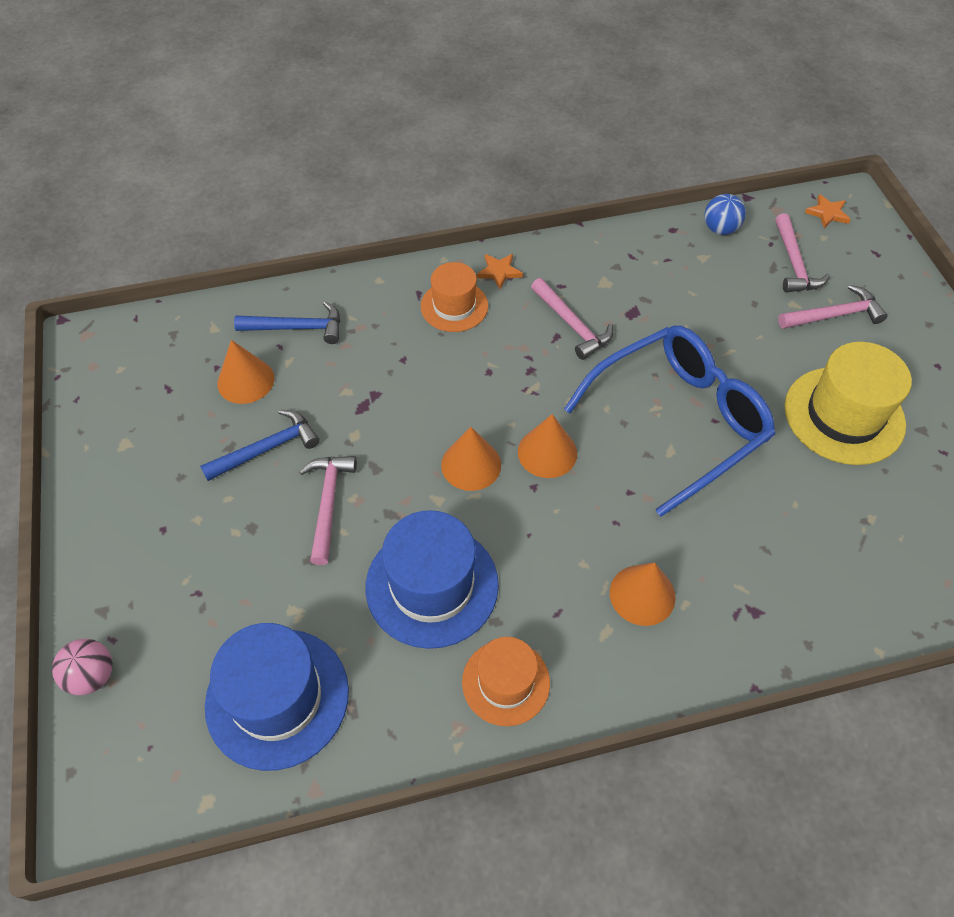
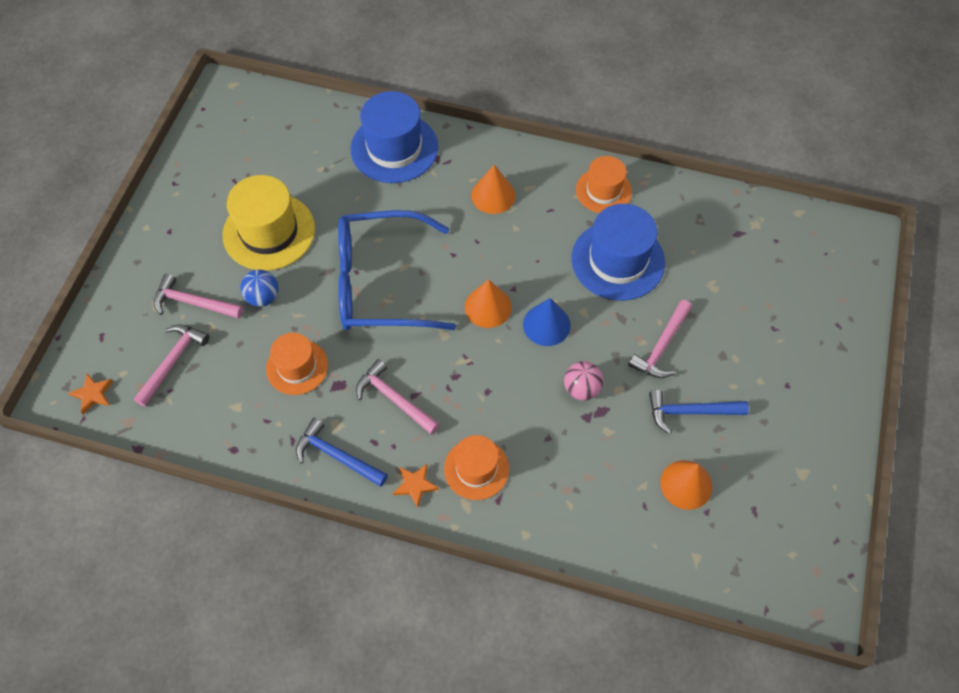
camera: 150 degrees left, 5 degrees up
pink ball [52,639,113,695] -> pink ball moved to [564,361,603,400]
blue hat [205,623,349,771] -> blue hat moved to [351,91,438,183]
blue hammer [234,301,340,344] -> blue hammer moved to [296,418,388,487]
orange cone [441,427,501,491] -> blue cone [523,298,571,346]
pink hammer [531,278,613,360] -> pink hammer turned 45 degrees counterclockwise [356,359,440,435]
blue ball [704,194,746,235] -> blue ball moved to [240,270,279,307]
none -> orange hat [266,333,328,395]

